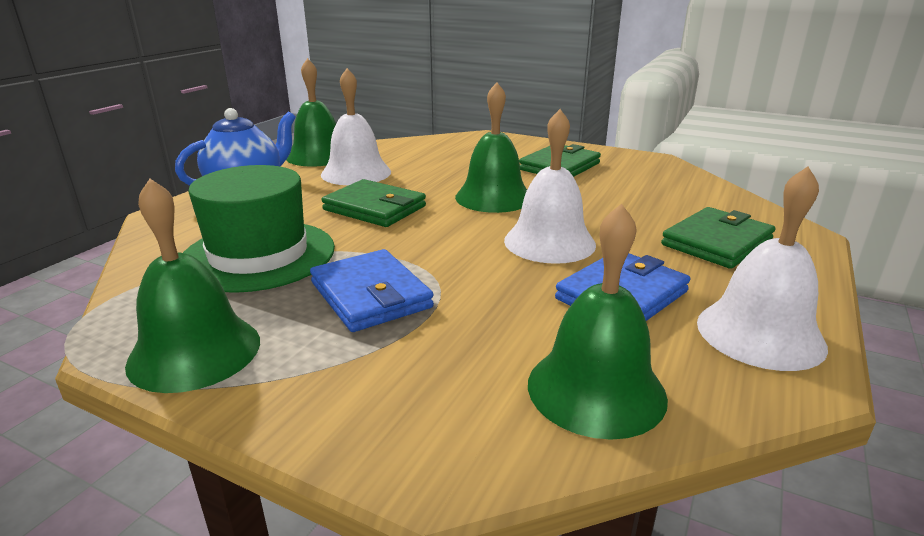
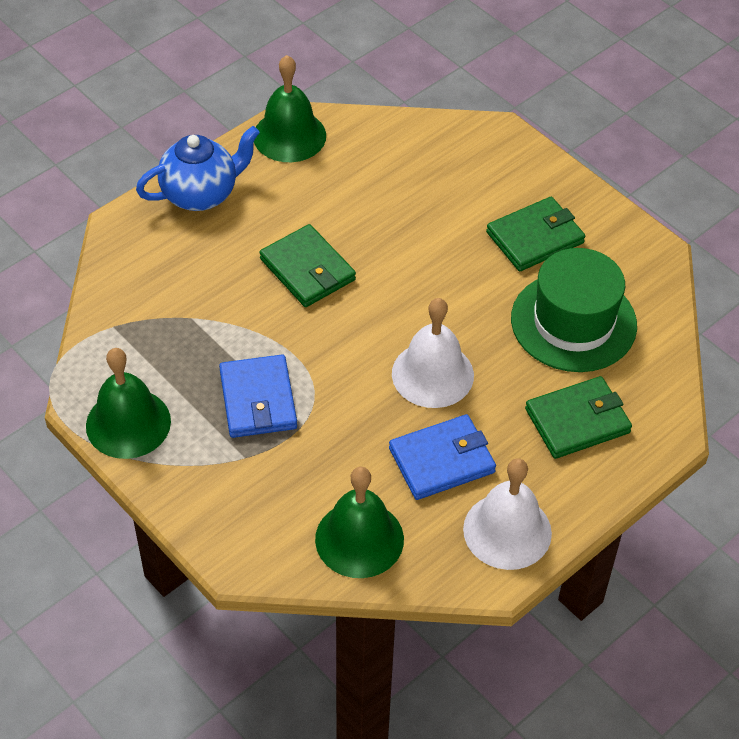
camera: 20 degrees right, 25 degrees up
green hat [183,165,335,293] -> green hat moved to [511,248,637,372]
white bell [321,68,391,185] -> none
green bell [455,82,527,213] -> none

